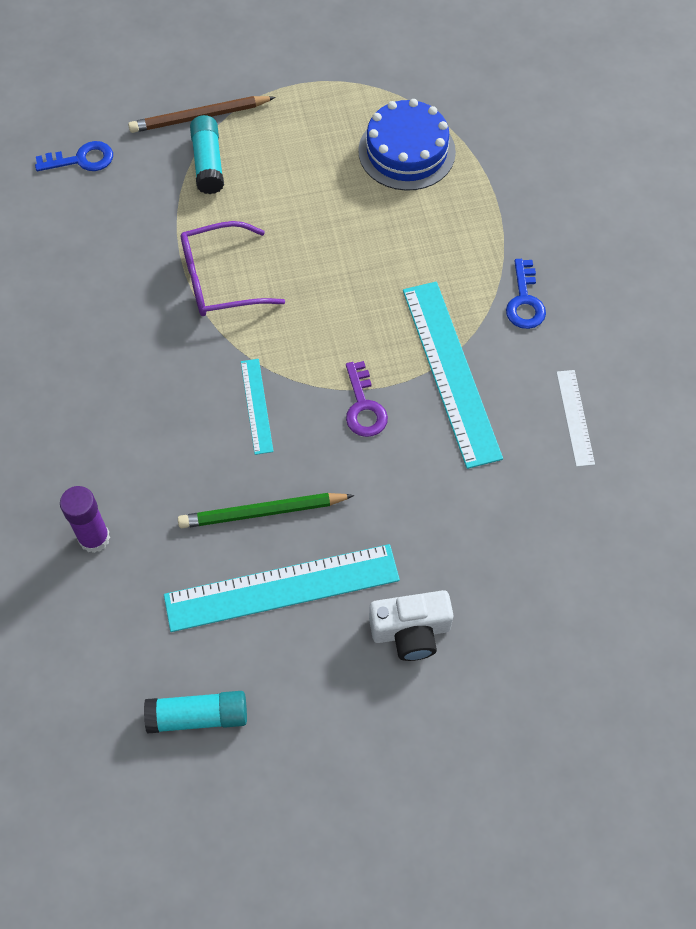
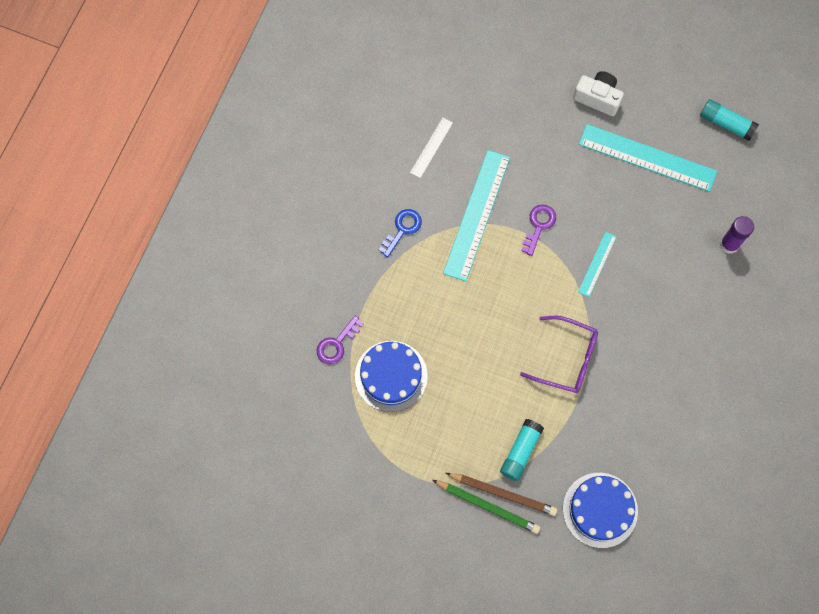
camera: 145 degrees left, 10 degrees up
blue key [35,141,113,171] -> blue cake [563,473,638,548]
green pencil [178,493,354,528] -> green pencil moved to [433,480,540,534]
none -> purple key [317,316,364,364]

